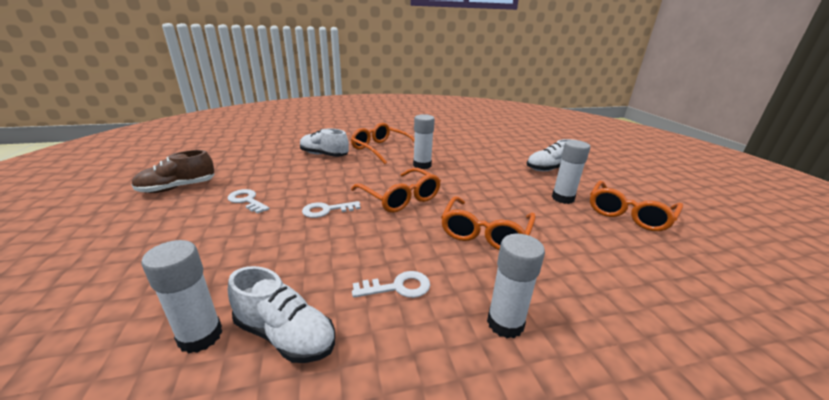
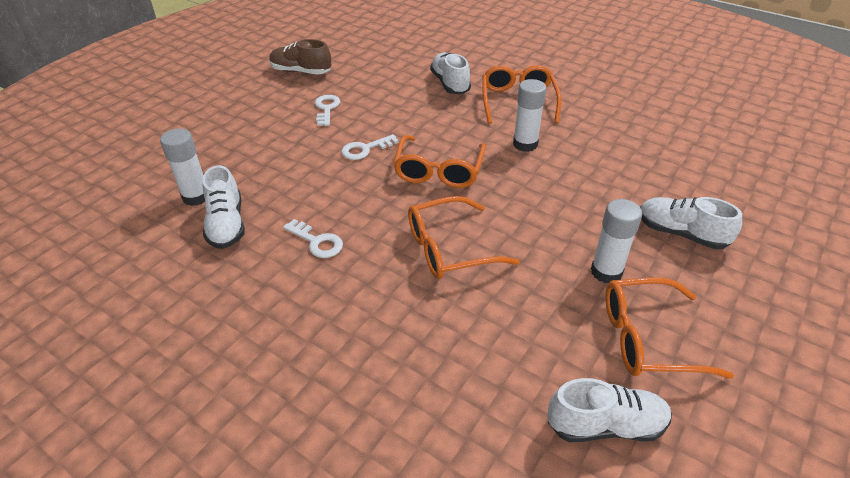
camera: 50 degrees right, 15 degrees up
white key [302,201,361,218] -> white key turned 60 degrees counterclockwise [341,134,399,160]
white glue stick [487,234,545,338] -> none
none -> white shoe [548,378,672,442]

